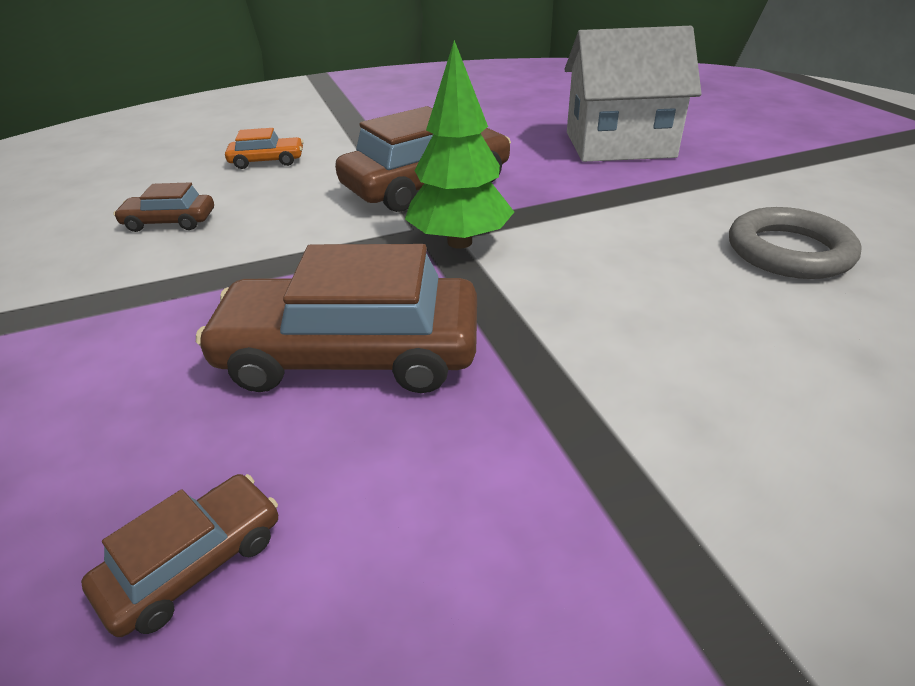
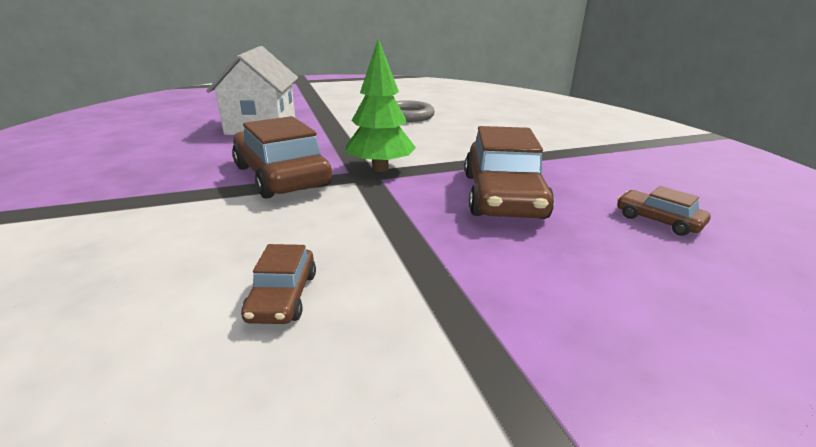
camera: 90 degrees left, 10 degrees down
orange car [225,128,304,169] -> none

